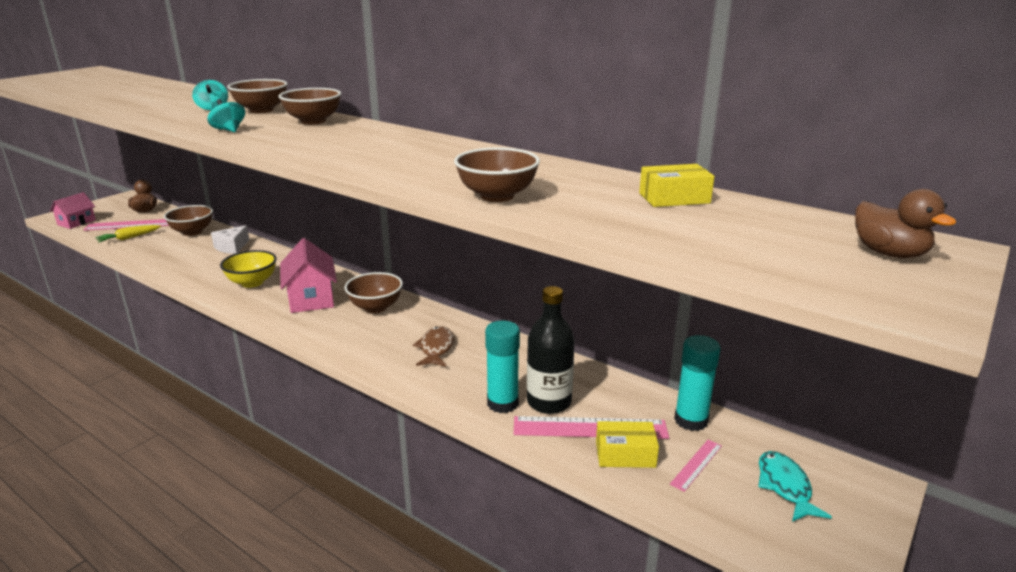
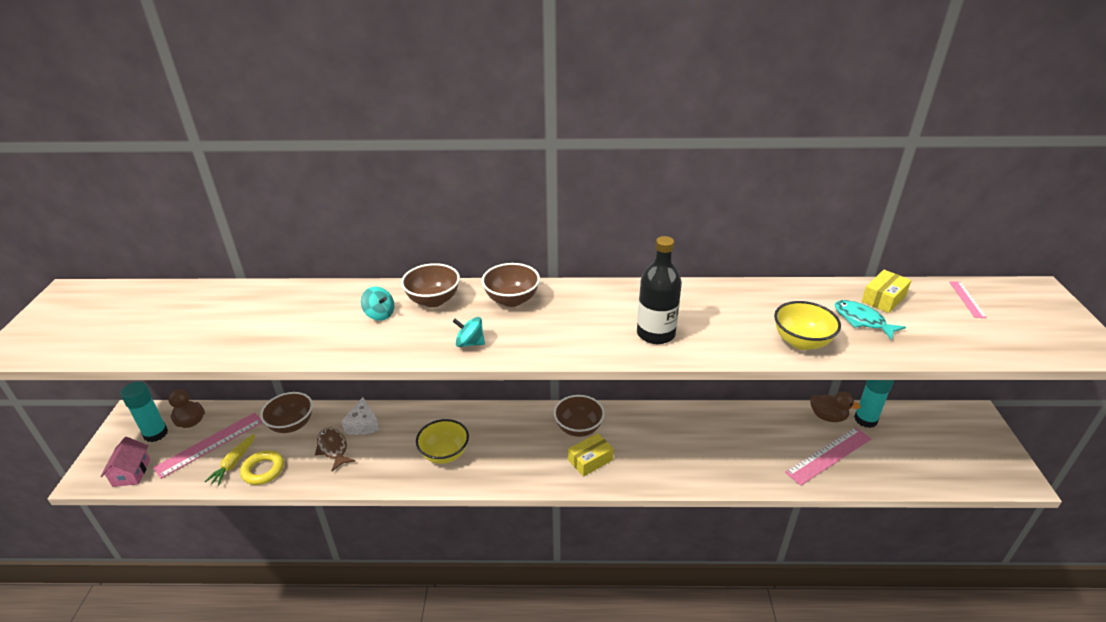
camera: 35 degrees left, 10 degrees up
pink house [280,238,337,313] -> none
brown fish [413,326,454,367] -> brown fish moved to [315,427,355,471]
brown bowl [454,147,540,202] -> yellow bowl [774,301,841,350]
turquoise glue stick [485,321,520,413] -> turquoise glue stick moved to [120,382,168,442]
black bottle [527,286,575,414] -> black bottle moved to [637,236,682,344]
yellow box [596,421,659,468] -> yellow box moved to [568,433,613,477]
pink ruler [670,440,722,492] -> pink ruler moved to [949,281,987,318]
turquoise fish [758,451,832,522] -> turquoise fish moved to [834,300,906,340]
brown duck [855,189,956,258] -> brown duck moved to [810,392,861,422]
none -> yellow ring [240,450,284,485]

